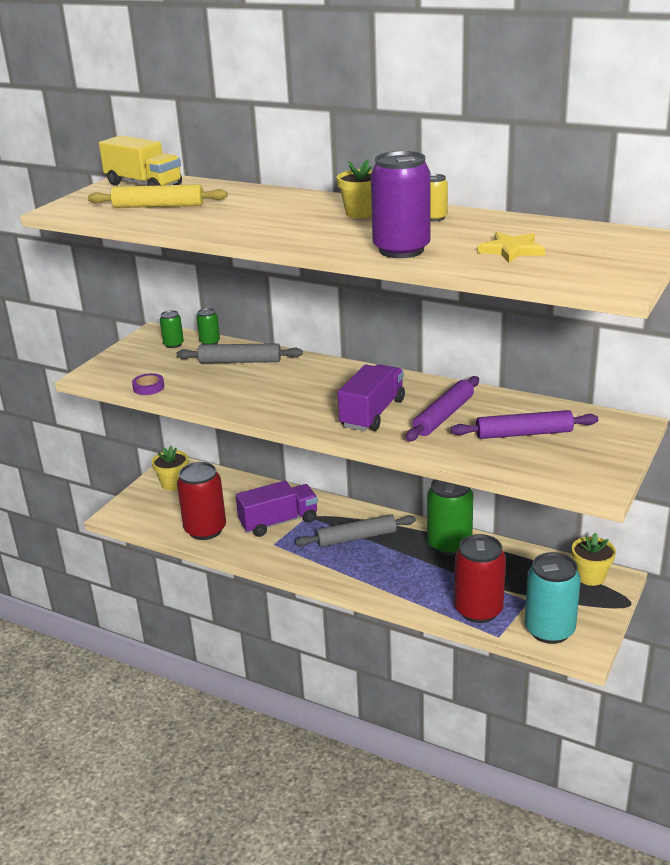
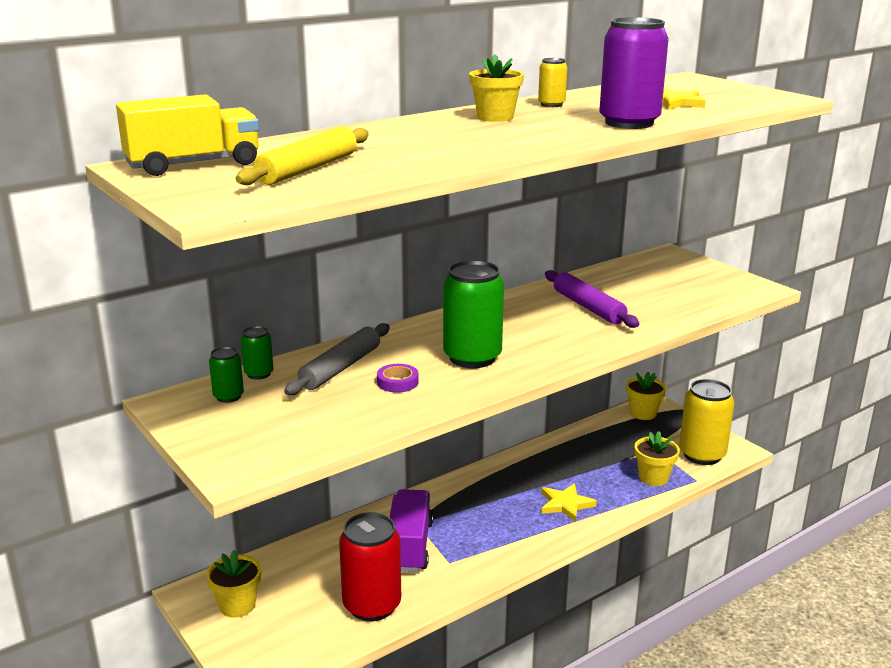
camera: 65 degrees left, 5 degrees down
purple tape [132,373,164,395] -> purple tape moved to [377,364,419,393]
grey rolling pin [295,514,416,547] -> none
purple truck [338,364,405,431] -> none
green can [427,479,474,556] -> green can moved to [443,260,504,368]
purple rolling pin [451,410,598,439] -> none
red can [454,534,506,623] -> yellow flower pot [635,431,680,486]
turquoise can [525,552,581,644] -> yellow can [679,379,734,465]
none -> yellow star [541,483,597,522]

